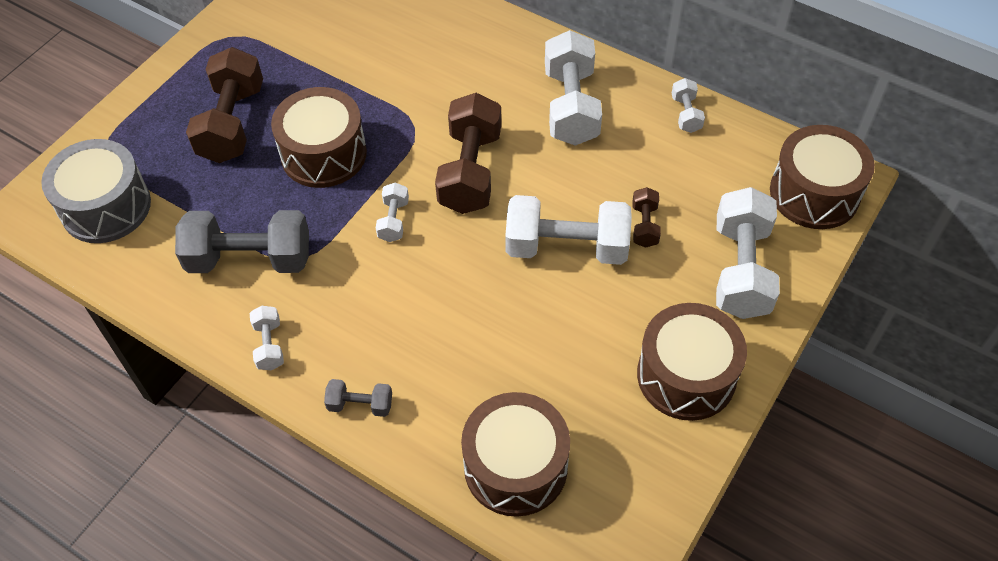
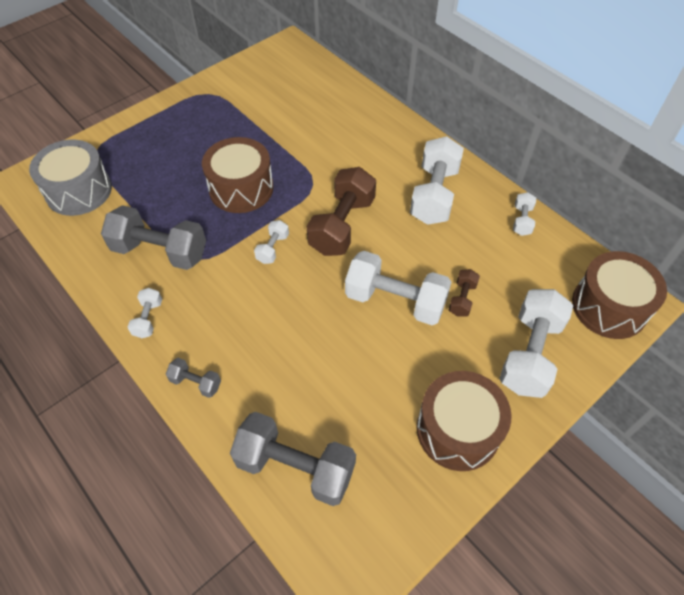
camera: 15 degrees right, 0 degrees up
brown dumbbell [186,47,263,163] -> none
brown drum [461,392,570,517] -> grey dumbbell [230,412,356,506]

